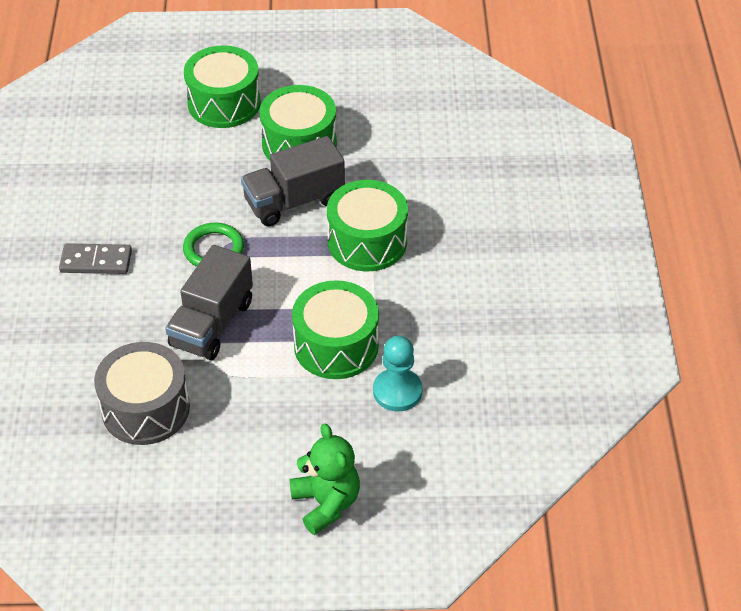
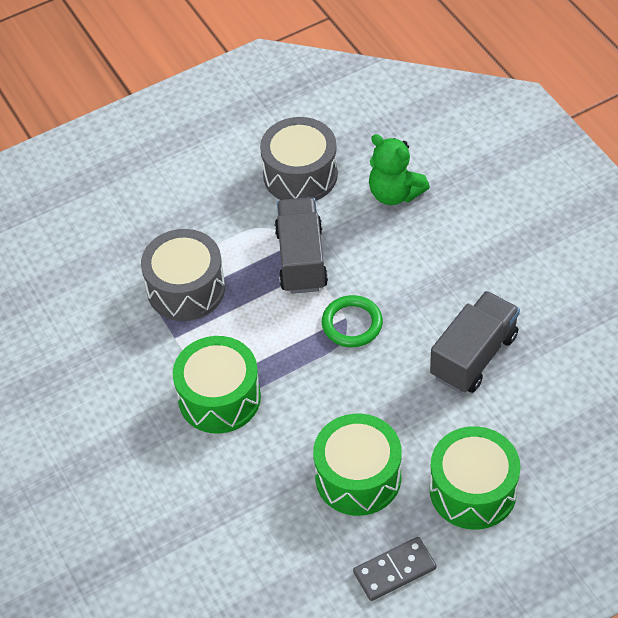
camera: 155 degrees right, 5 degrees up
grey domino [59,243,132,274] -> grey domino moved to [353,537,436,601]
grey truck [241,136,345,226] -> grey truck moved to [430,291,520,393]
green teddy bear [290,424,360,535] -> green teddy bear moved to [369,134,430,205]
green drum [292,280,379,379] -> grey drum [141,229,225,321]
turquoise pawn [373,336,423,412] -> none

